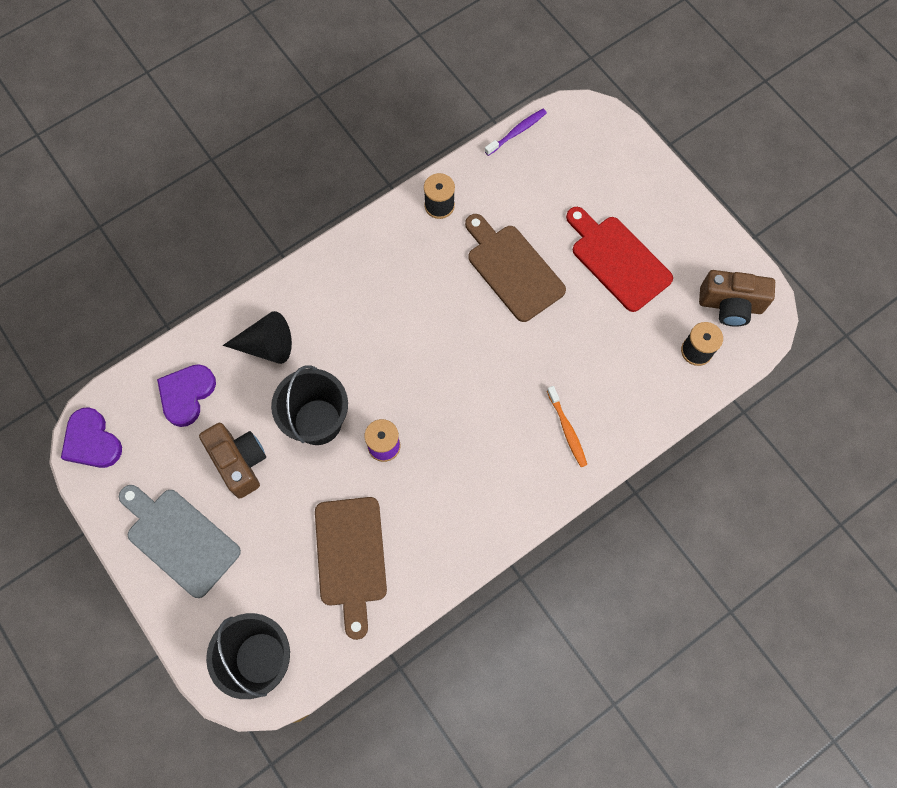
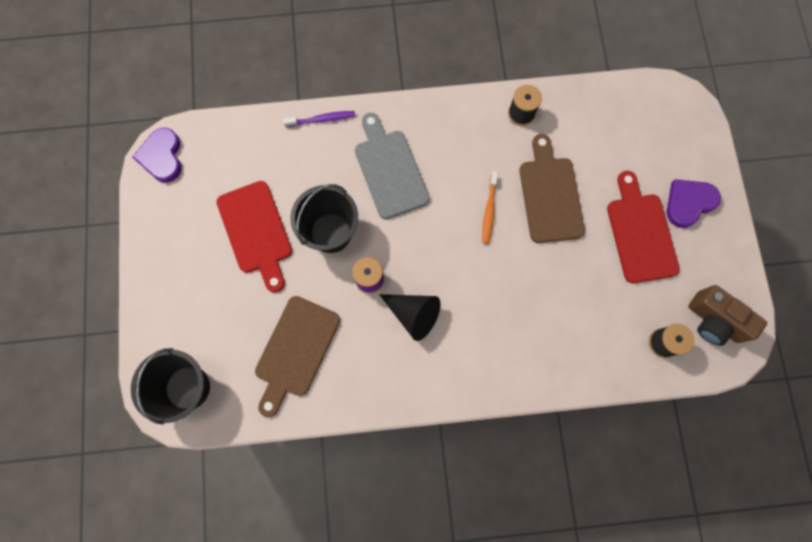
camera: 30 degrees right, 5 degrees up
grey cutting board [119,485,241,598] -> grey cutting board moved to [355,113,430,219]
purple heart [157,364,216,427] -> purple heart moved to [667,179,721,228]
brown camera [199,423,266,499] -> red cutting board [216,181,292,293]
black cone [223,311,292,364] -> black cone moved to [379,294,440,341]
purple toothbrush [485,109,547,156] -> purple toothbrush moved to [283,111,355,127]
orange toothbrush [547,386,587,467] -> orange toothbrush moved to [482,172,498,244]

